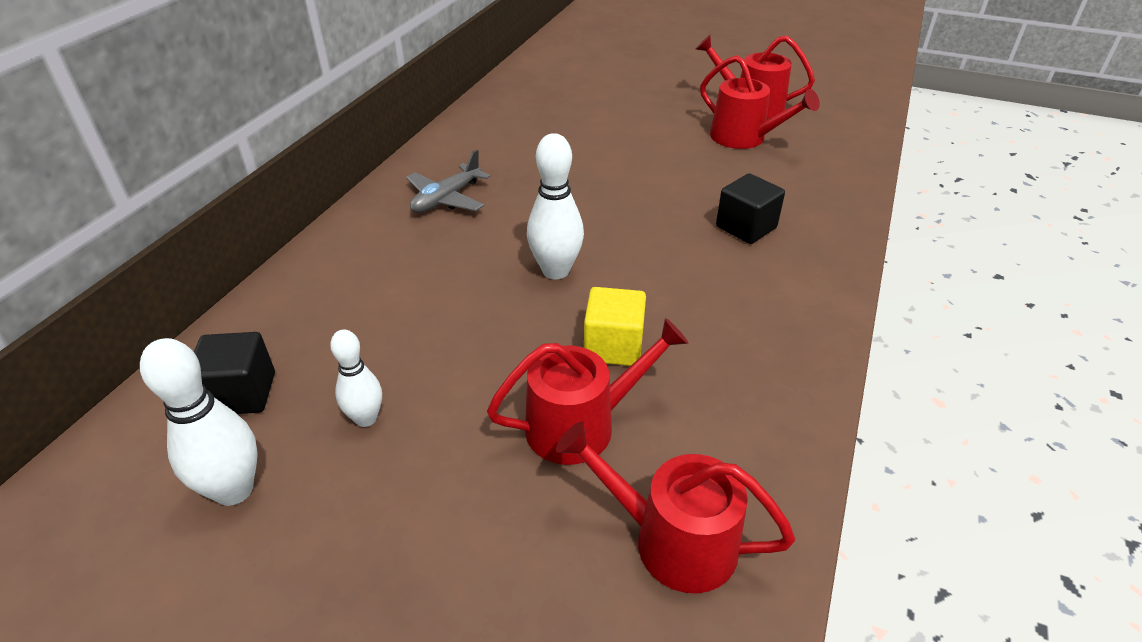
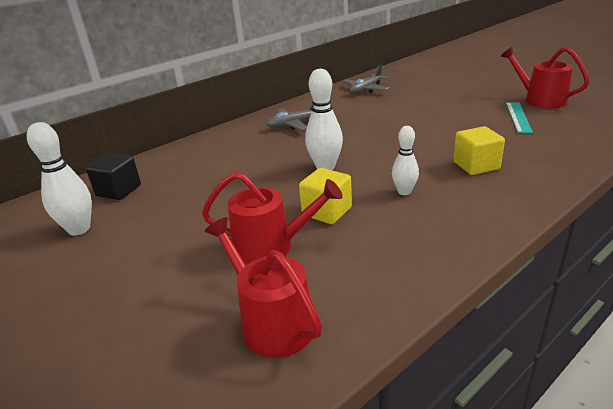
camera: 30 degrees right, 10 degrees down
white bowling pin [330,330,382,427] -> white bowling pin moved to [392,126,419,195]
red watering can [700,55,820,149] -> turquoise ruler [506,102,533,133]
black cube [716,173,785,244] -> yellow cube [453,126,505,175]
none -> grey plane [343,65,389,94]

